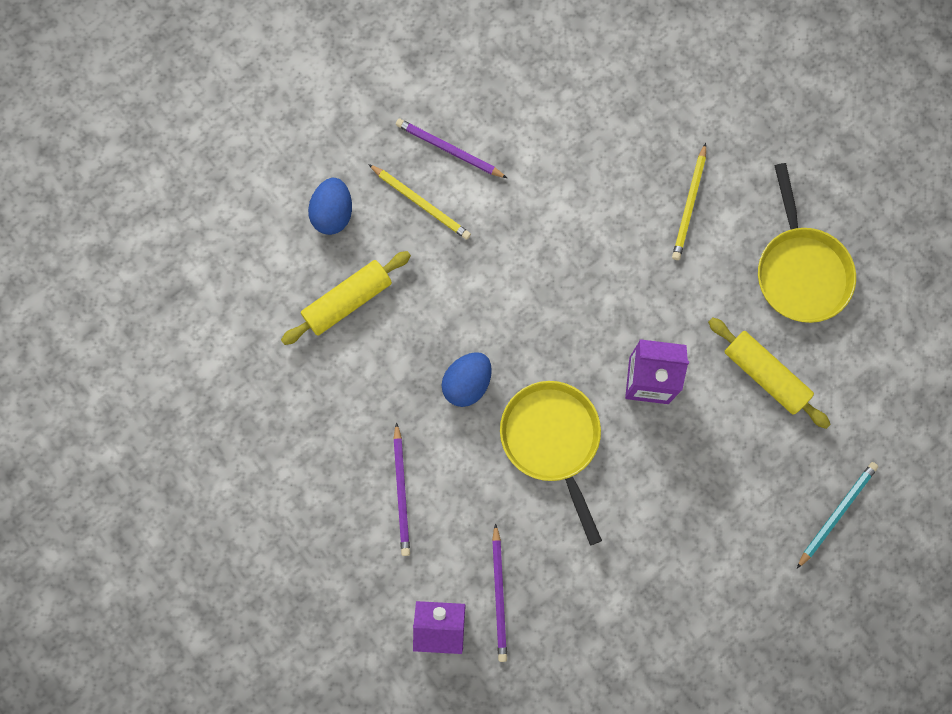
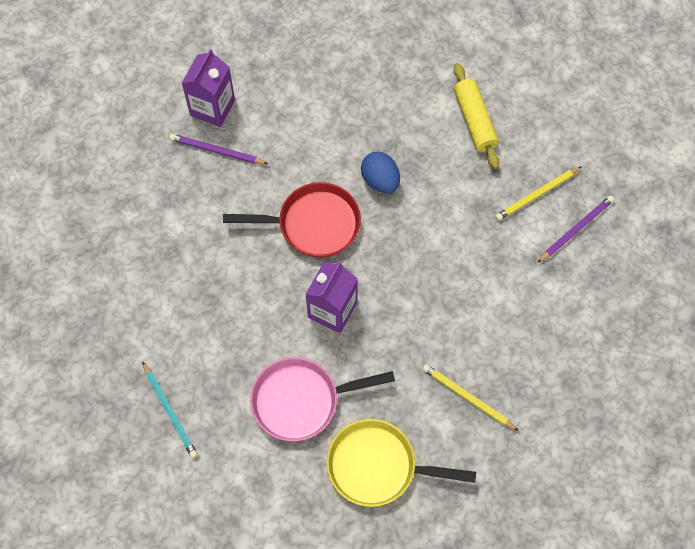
camera: 110 degrees right, 10 degrees down
blue egg [308,178,352,235] -> none
purple pencil [393,422,410,556] -> none
yellow pan [500,381,602,545] -> red pan [223,182,361,258]
yellow rolling pin [708,317,831,429] -> pink pan [250,357,395,441]

